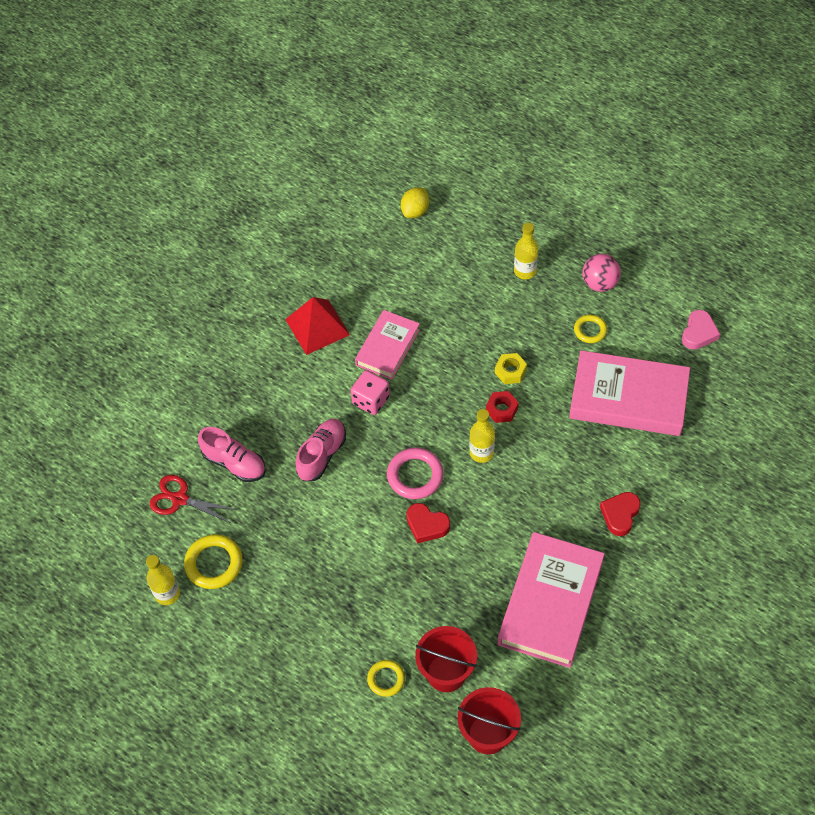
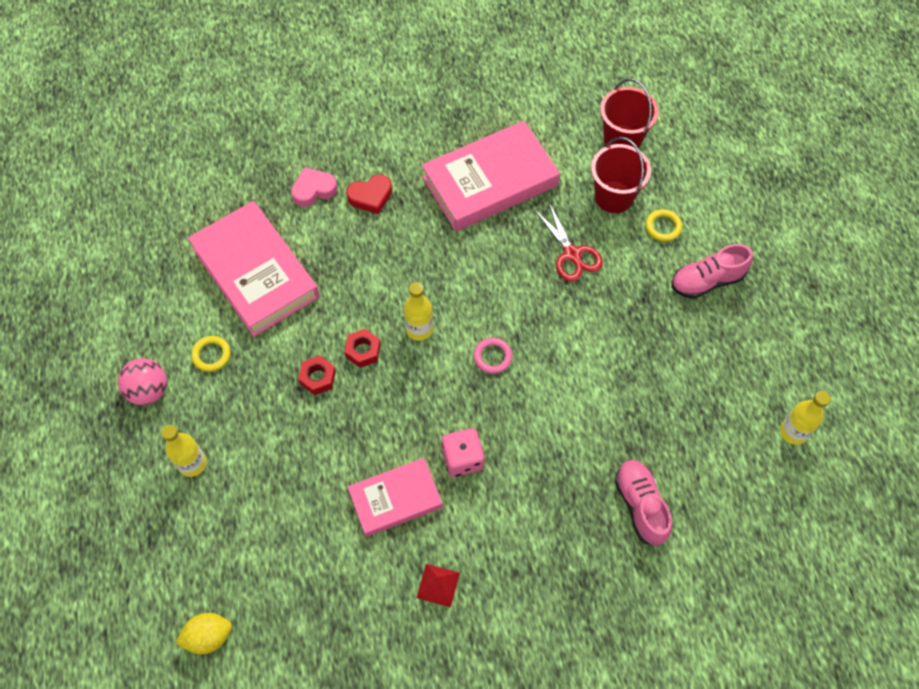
camera: 140 degrees left, 5 degrees up
red scissors [150,475,238,523] -> red scissors moved to [534,203,603,282]
yellow ring [184,534,242,589] -> none
red pyramid [285,297,350,355] -> red pyramid [417,564,460,607], size x0.55
pink shoe [296,419,346,481] -> pink shoe moved to [671,244,753,299]
pink ring [387,448,444,499] -> pink ring [473,338,513,374], size x0.62
red heart [406,503,450,543] -> none
yellow nut [495,353,527,384] -> red nut [298,356,336,395]
pink heart [682,310,720,350] -> pink heart moved to [291,167,338,207]

